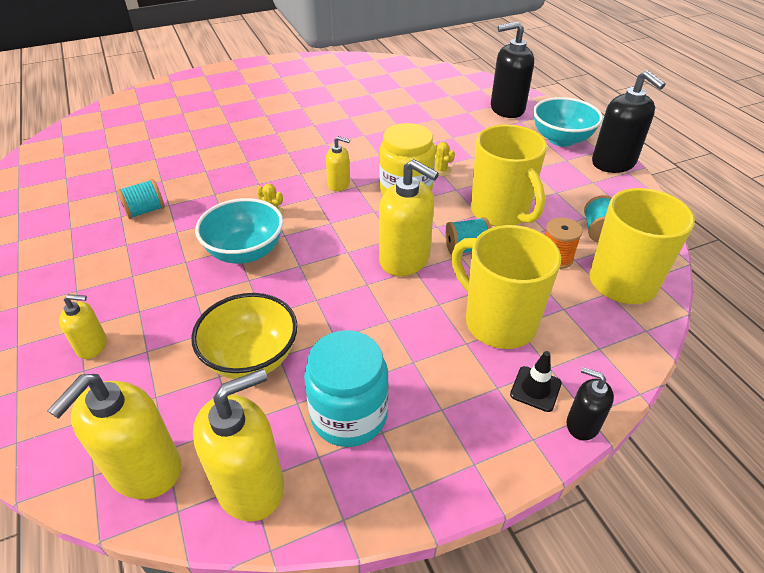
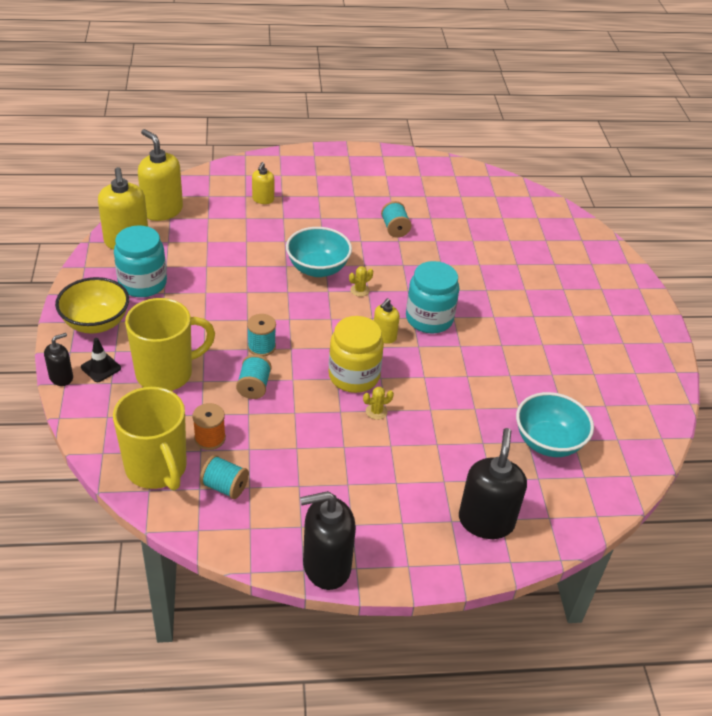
camera: 105 degrees right, 0 degrees up
yellow bowl [191,293,298,379] -> yellow bowl moved to [55,277,129,334]
yellow soap dispenser [379,159,439,276] -> turquoise spool [247,314,276,357]
yellow mug [471,124,547,226] -> none
turquoise bowl [533,97,603,147] -> turquoise bowl moved to [516,392,594,457]
none -> turquoise jar [406,261,459,333]

